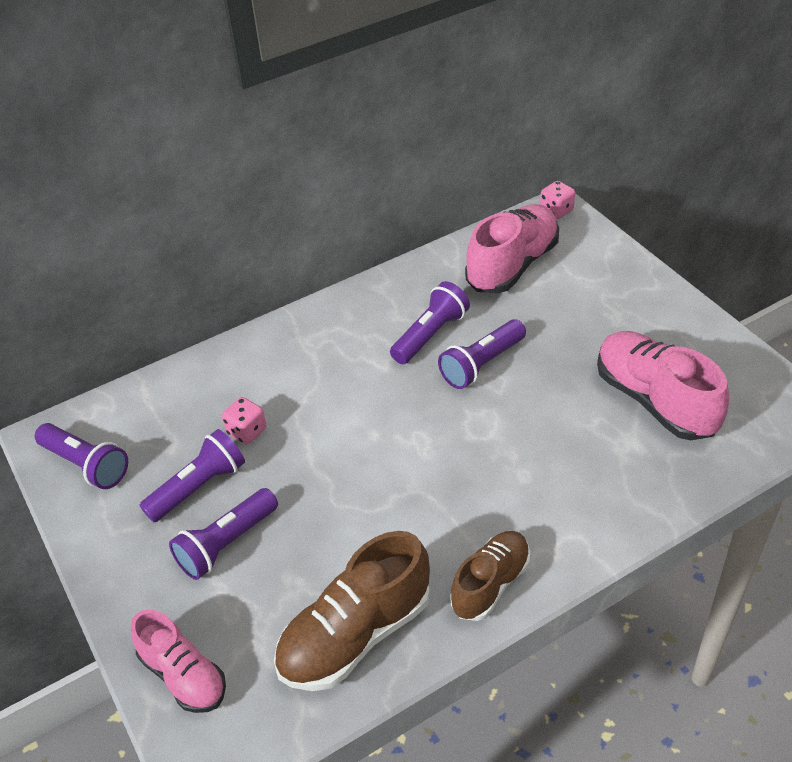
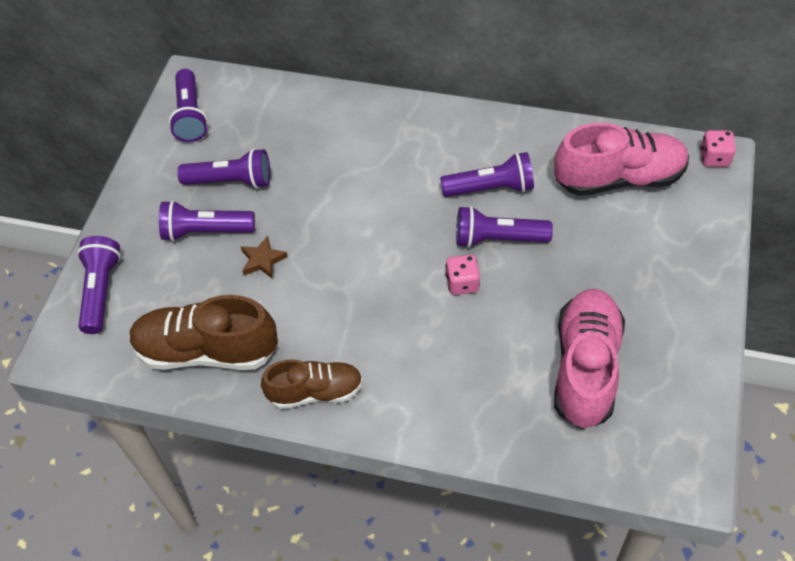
camera: 45 degrees right, 10 degrees up
pink shoe [131,610,226,713] -> purple flashlight [77,236,121,334]
pink dice [222,397,266,444] -> pink dice moved to [446,255,480,295]
none -> brown star [241,236,288,278]

